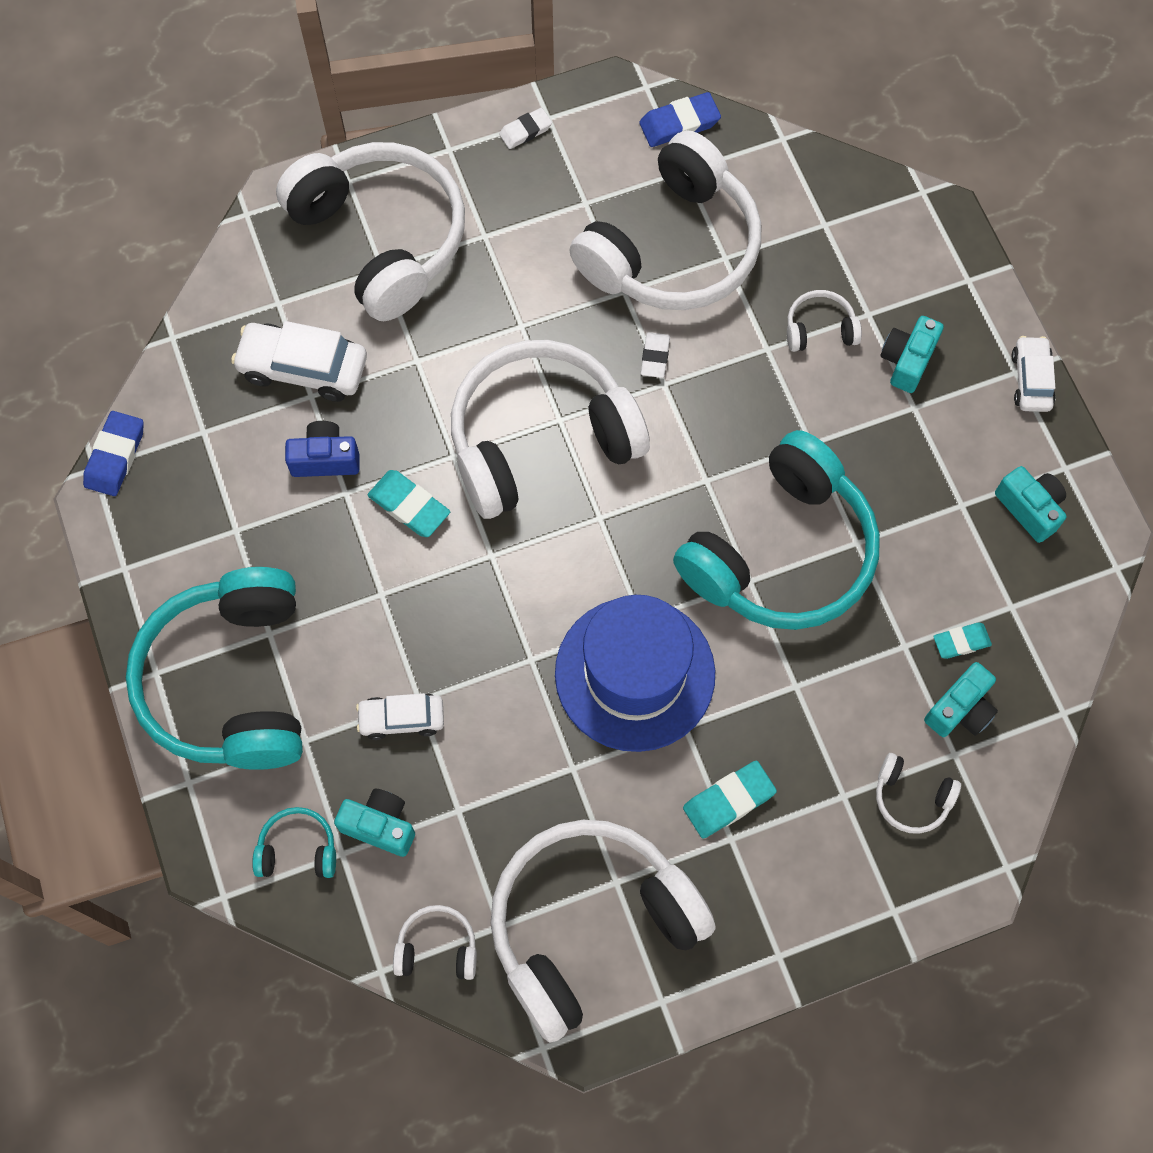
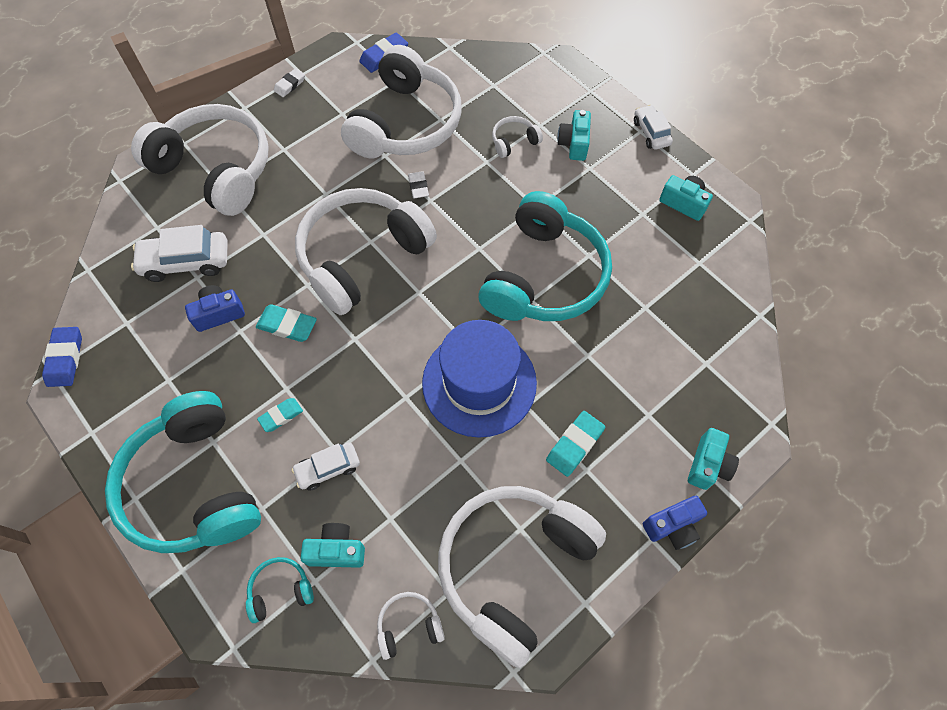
camera: 20 degrees left, 5 degrees down
white headphones [876,753,961,834] -> none
turquoise camera [924,662,998,737] -> turquoise camera moved to [688,428,739,490]
turquoise eraser [933,623,992,659] -> turquoise eraser moved to [257,398,303,432]
none -> blue camera [643,496,707,550]

